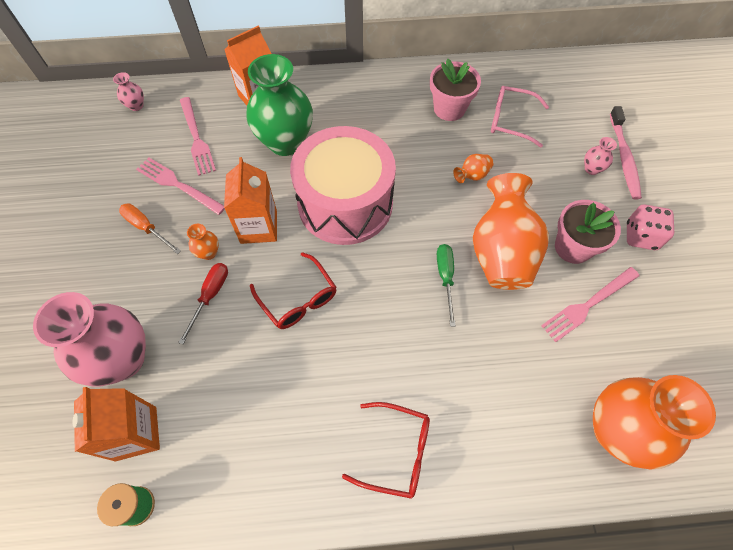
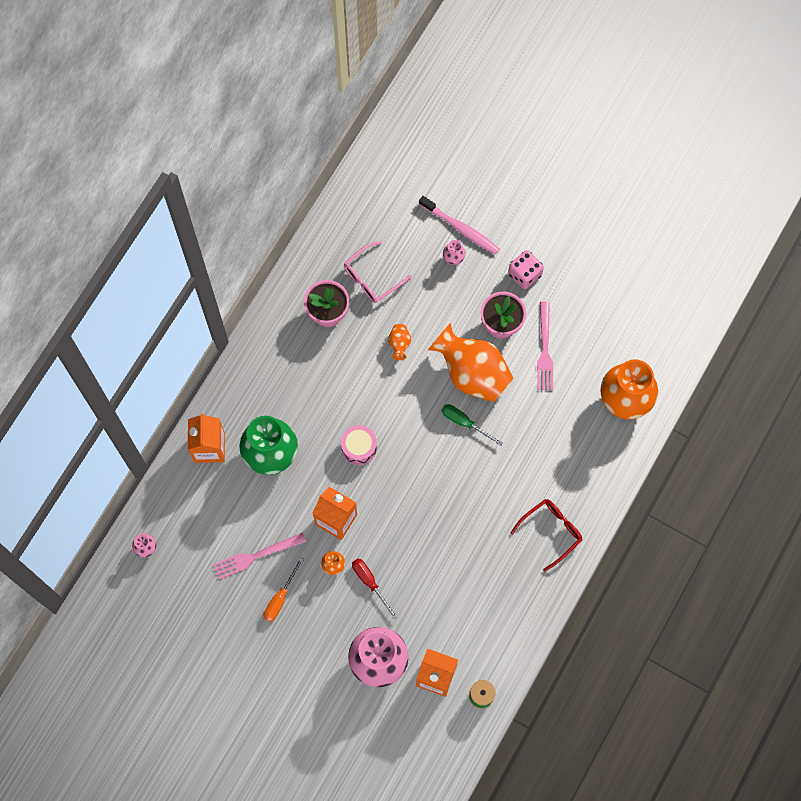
camera: 55 degrees left, 10 degrees up
orange screwdriver [119,203,181,254] -> orange screwdriver turned 45 degrees counterclockwise [263,557,304,622]
pink fork [180,97,216,176] -> none
red glasses [250,252,337,329] -> none
pink drum [290,126,396,245] -> pink drum [341,425,377,465], size x0.43

